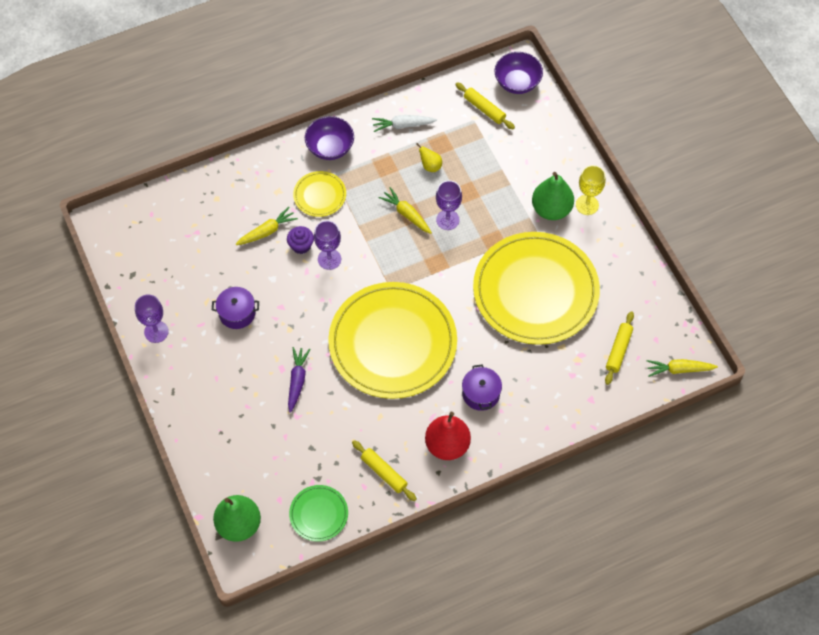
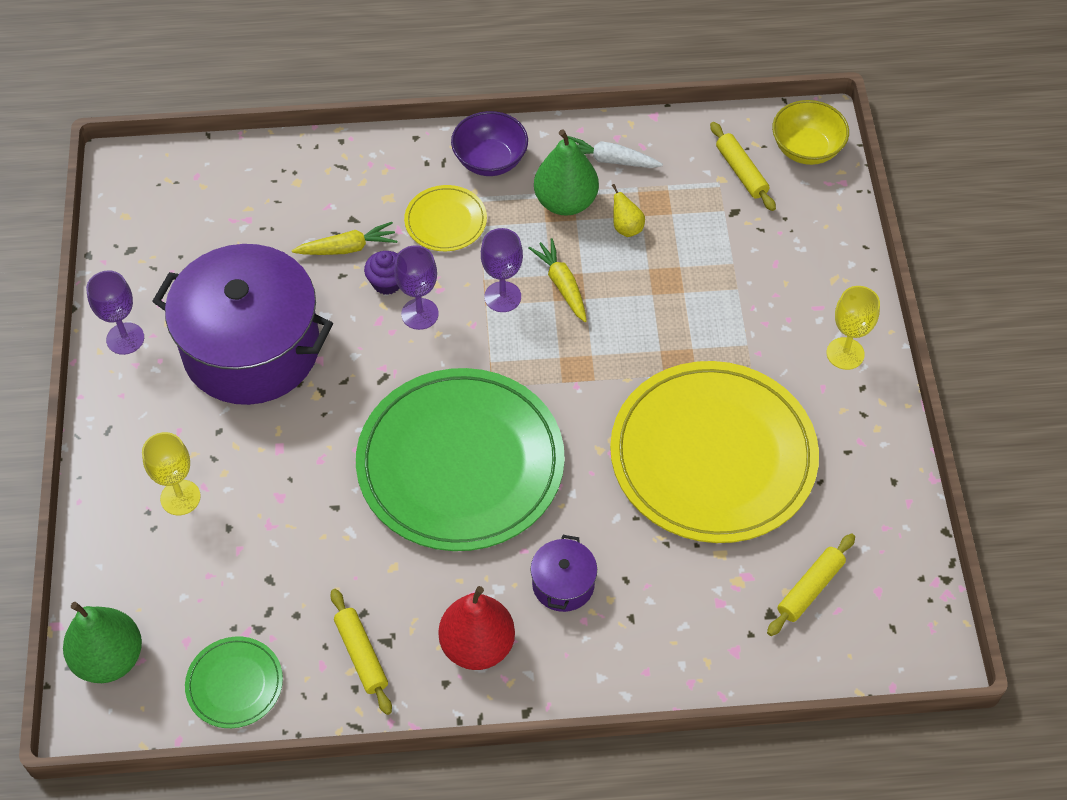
camera: 20 degrees right, 5 degrees down
purple pot [212,287,259,329] -> purple pot [152,244,333,405], size x2.39
purple carrot [288,347,311,413] -> none
yellow plate [328,282,457,399] -> green plate [356,368,565,551]
purple goblet [436,180,462,230] -> purple goblet moved to [481,228,523,312]
purple bowl [494,52,543,94] -> yellow bowl [772,100,849,165]
green pear [532,172,574,220] -> green pear moved to [534,129,599,216]
yellow carrot [647,359,718,377] -> none
none -> yellow goblet [142,432,201,515]

